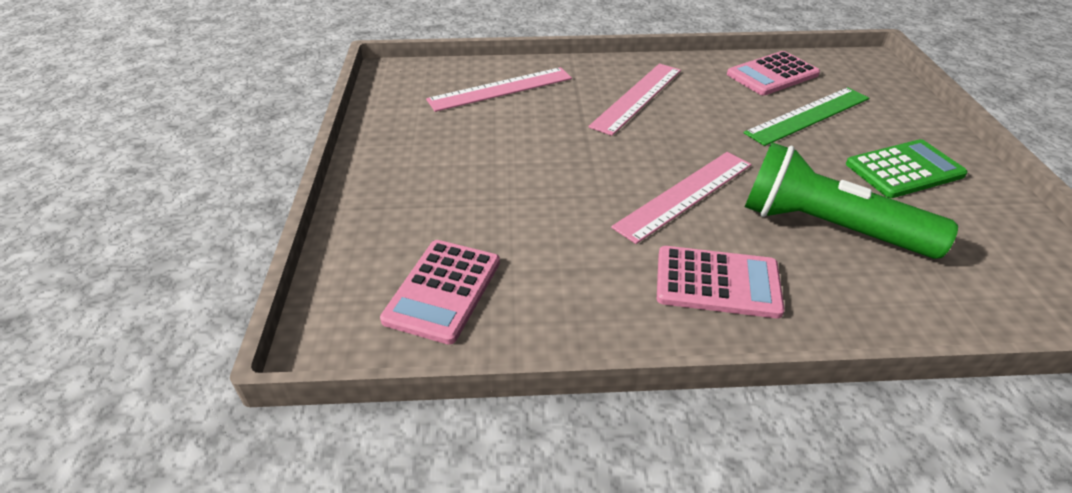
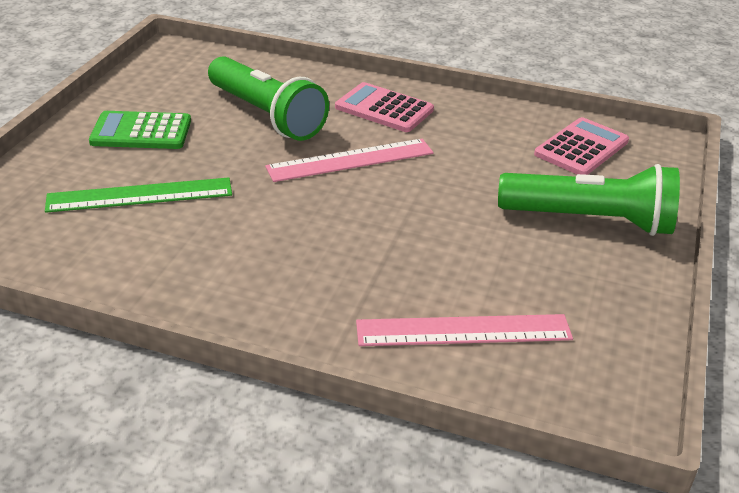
camera: 160 degrees left, 5 degrees down
pink ruler [588,64,681,136] -> none
pink calculator [727,51,820,95] -> none
none -> green flashlight [498,164,680,236]

